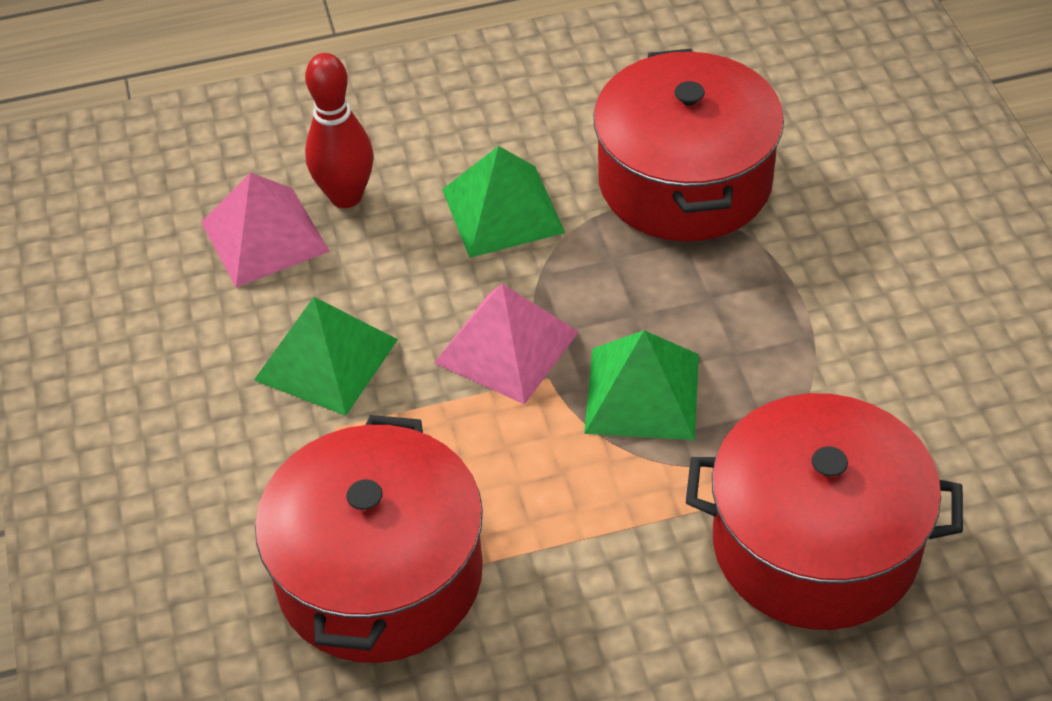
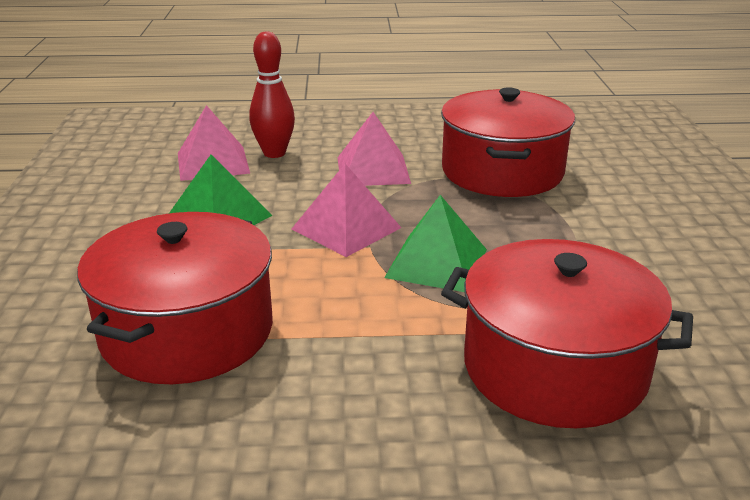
camera: 10 degrees right, 20 degrees down
green pyramid [442,146,565,258] -> pink pyramid [337,112,411,186]

